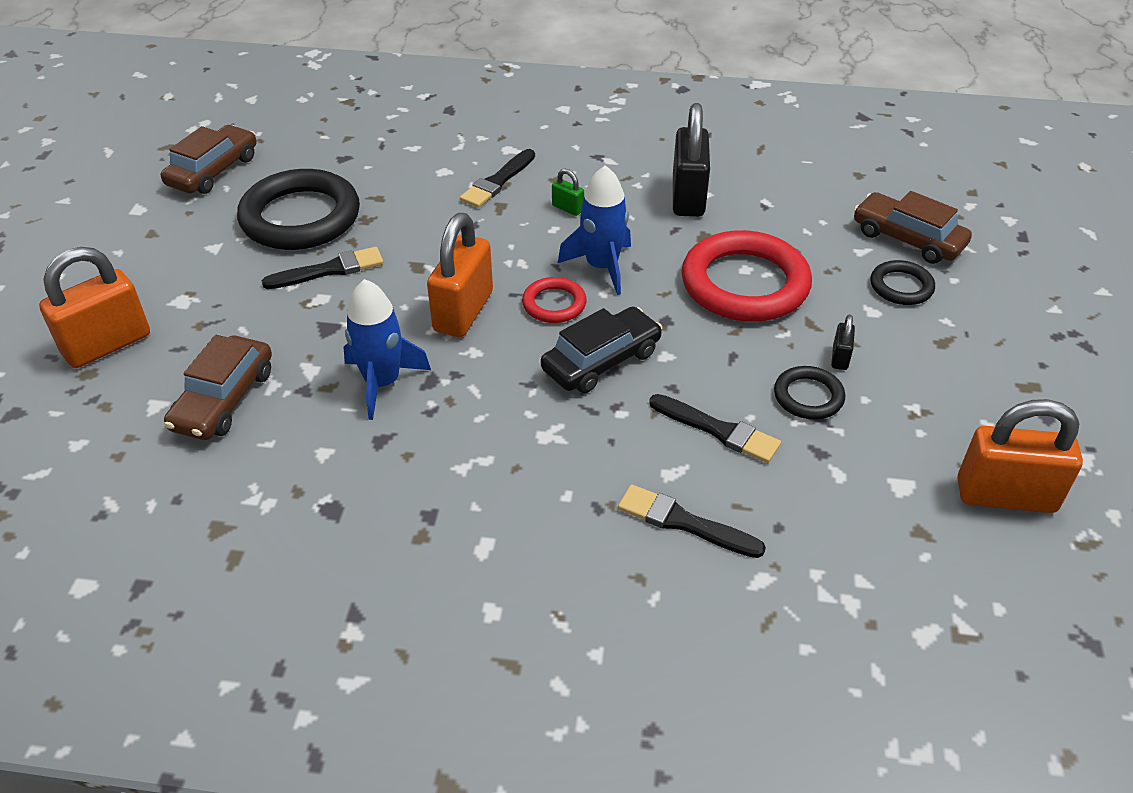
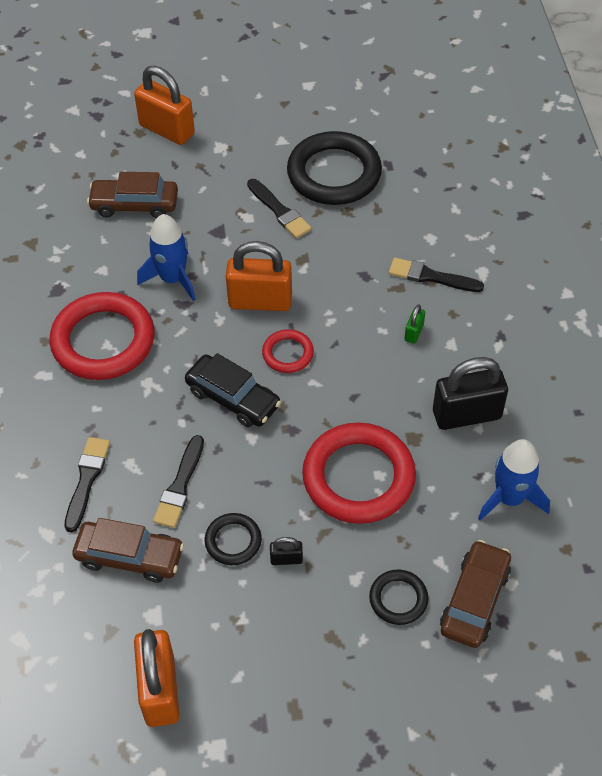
camera: 75 degrees right, 10 degrees up
brown car [161,125,257,194] -> brown car moved to [72,518,184,583]
blue rocket [558,165,631,295] -> blue rocket moved to [478,439,550,521]
none -> red ring [50,292,155,380]

